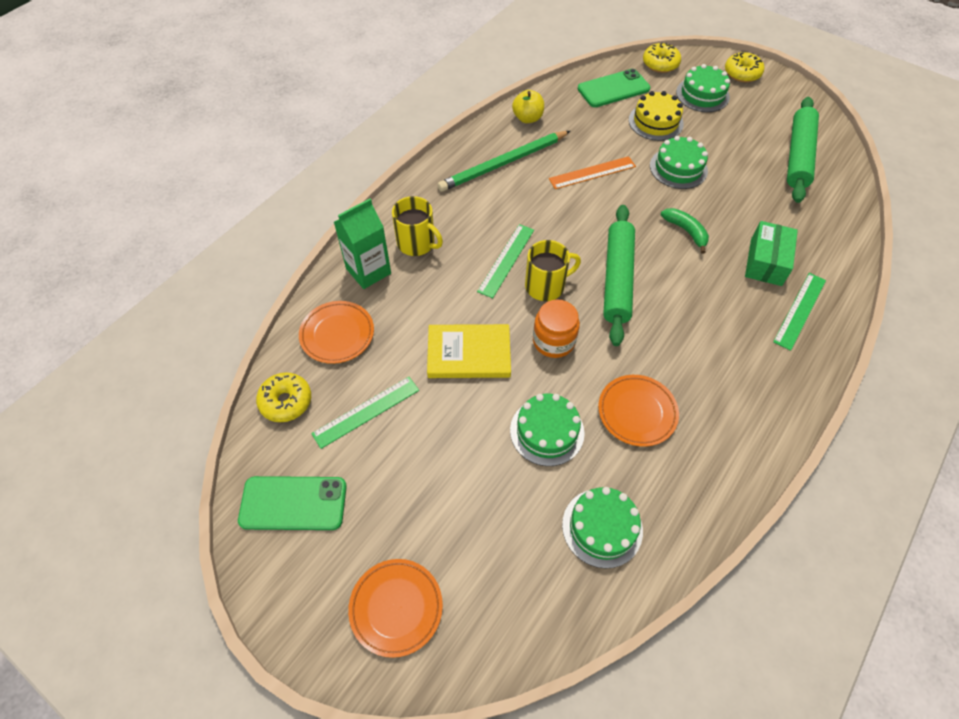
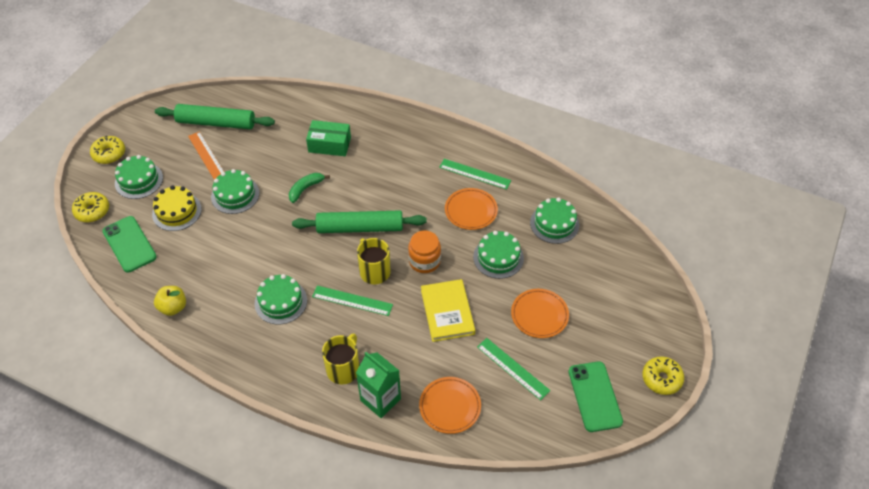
camera: 100 degrees left, 5 degrees down
yellow donut [256,372,311,422] -> yellow donut moved to [642,356,684,395]
orange plate [348,559,443,658] -> orange plate moved to [511,289,569,338]
green pencil [437,131,570,192] -> none
orange ruler [549,156,636,189] -> orange ruler moved to [188,131,224,179]
green ruler [773,273,826,351] -> green ruler moved to [439,159,511,190]
none -> green cake [255,274,307,325]

